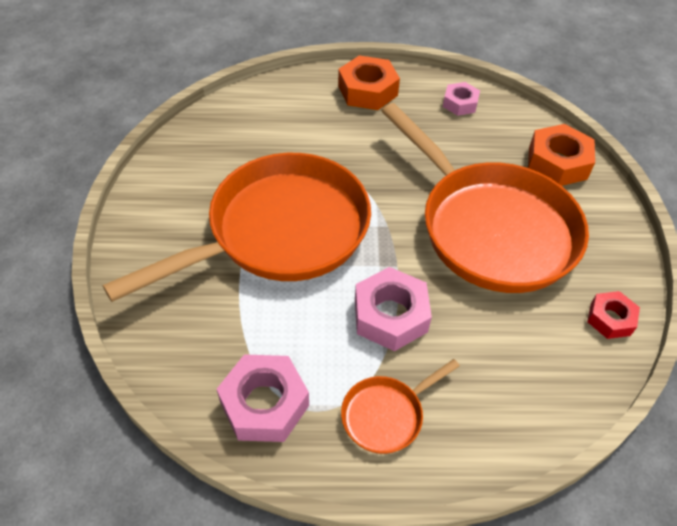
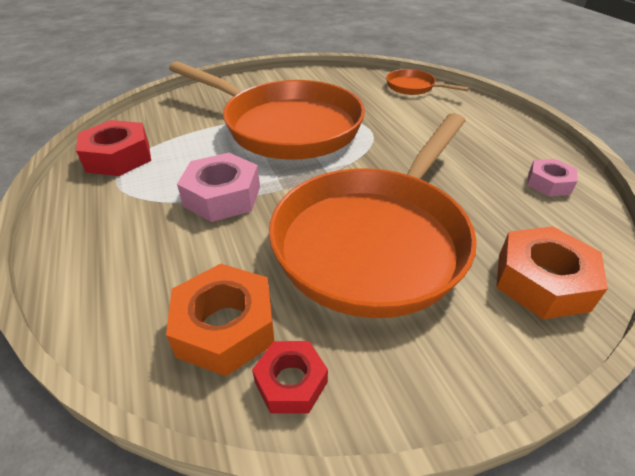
camera: 70 degrees right, 10 degrees down
pink nut [217,354,309,442] -> red nut [76,120,151,176]
orange nut [338,55,400,110] -> orange nut moved to [166,263,274,376]
orange pan [341,359,460,454] -> orange pan moved to [386,69,469,95]

